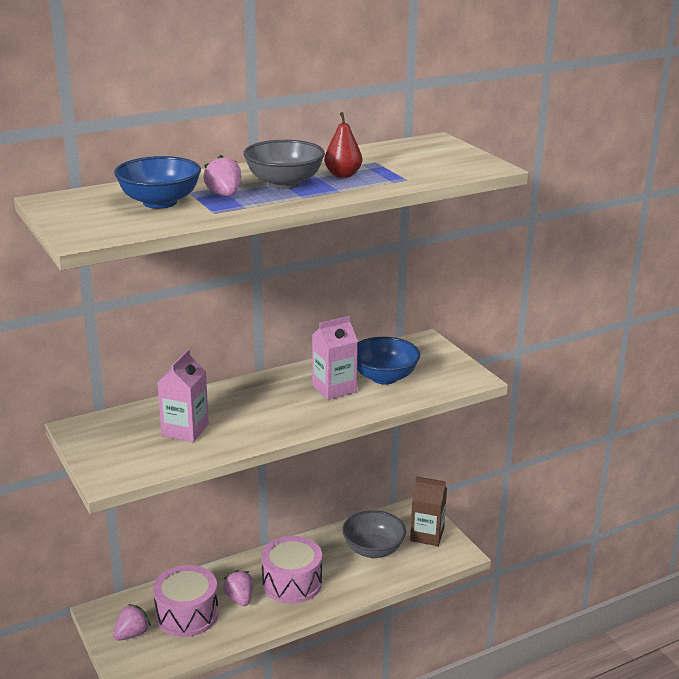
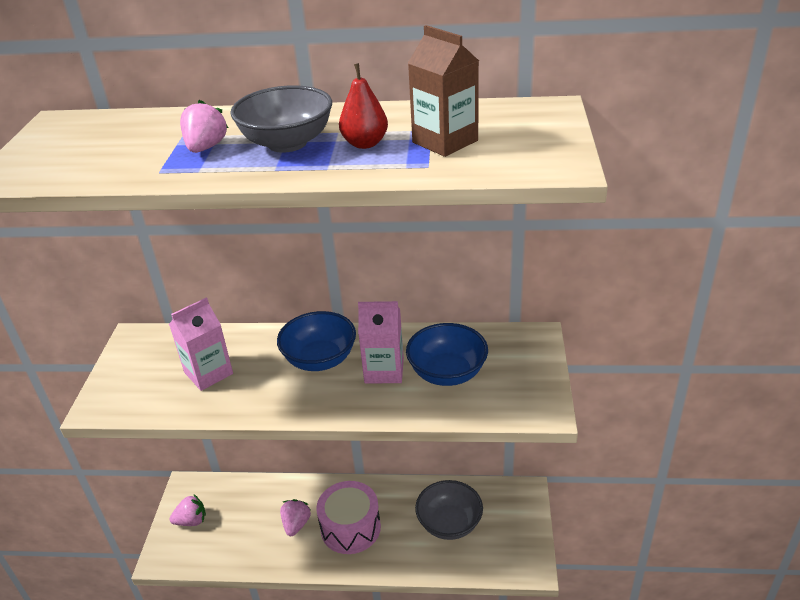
camera: 35 degrees right, 10 degrees up
blue bowl [114,156,201,209] -> blue bowl moved to [277,311,356,371]
pink drum [153,565,219,637] -> none
brown carton [410,476,447,546] -> brown carton moved to [408,25,479,157]

